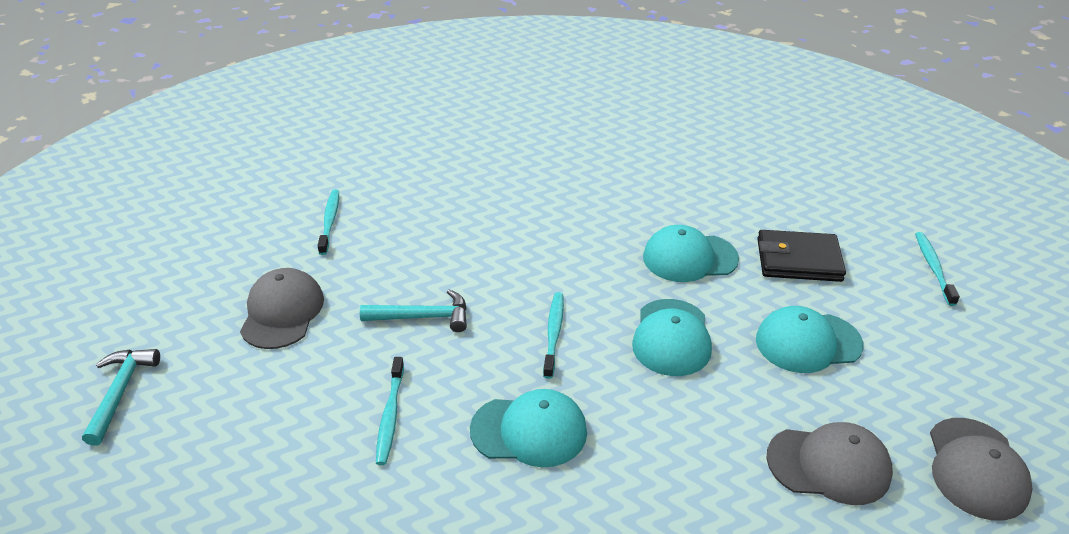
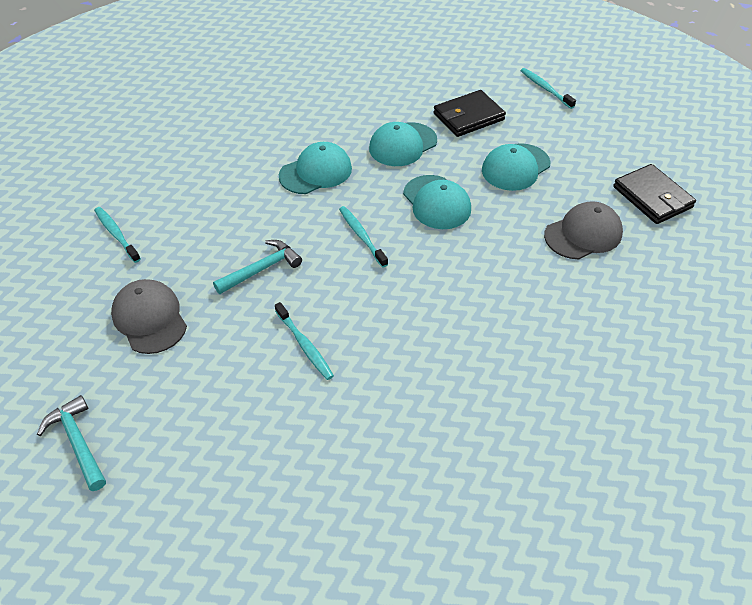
camera: 35 degrees left, 10 degrees up
turquoise cap [470,389,587,467] -> turquoise cap moved to [279,142,352,194]
grey cap [930,418,1033,520] -> black wallet [613,164,696,224]

